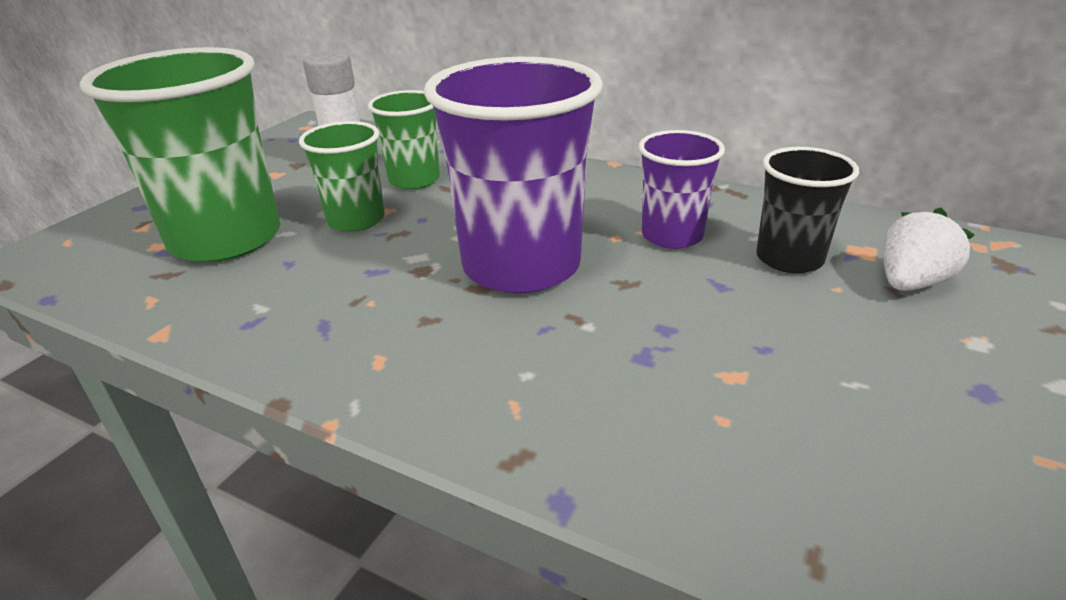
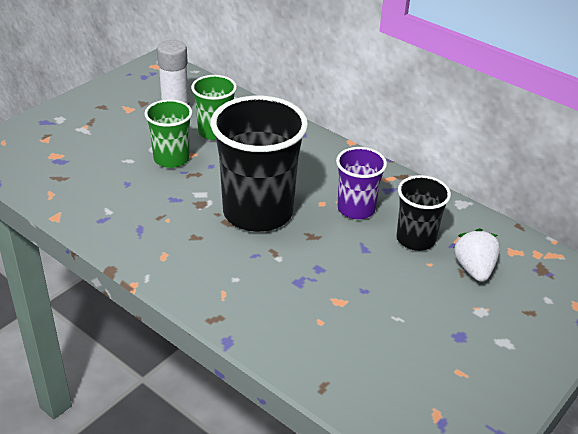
camera: 10 degrees right, 5 degrees up
green cup [79,47,280,262] -> none
purple cup [424,57,603,293] -> black cup [211,96,308,232]
white strawberry [883,208,975,291] -> white strawberry turned 60 degrees counterclockwise [454,228,500,282]

